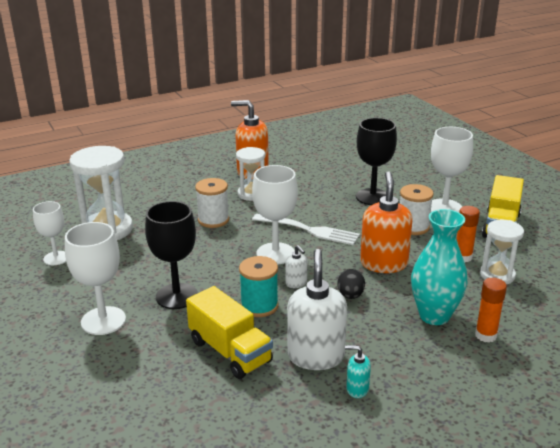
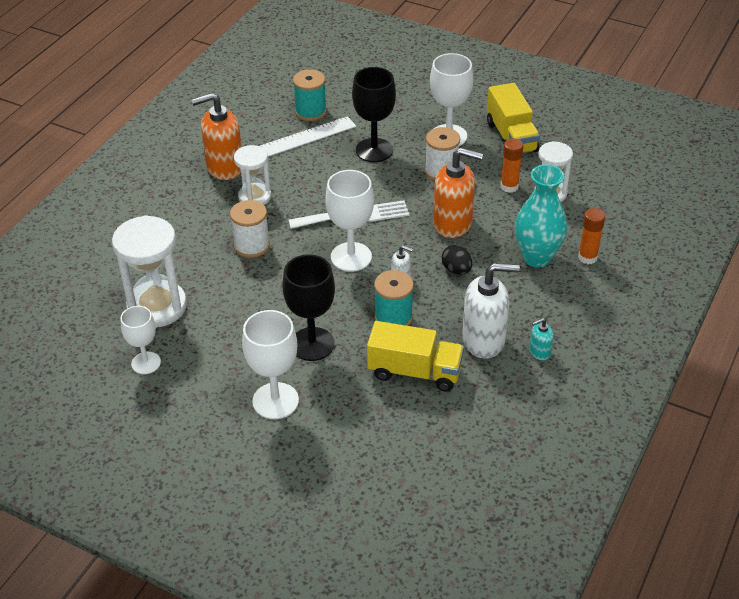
camera: 35 degrees left, 15 degrees up
white soap dispenser [287,249,347,370] -> white soap dispenser turned 120 degrees clockwise [462,263,520,359]
orange soap dispenser [360,171,413,273] -> orange soap dispenser turned 135 degrees clockwise [433,148,483,238]
none -> white ruler [260,116,356,157]
none -> turquoise spool [293,69,327,121]

